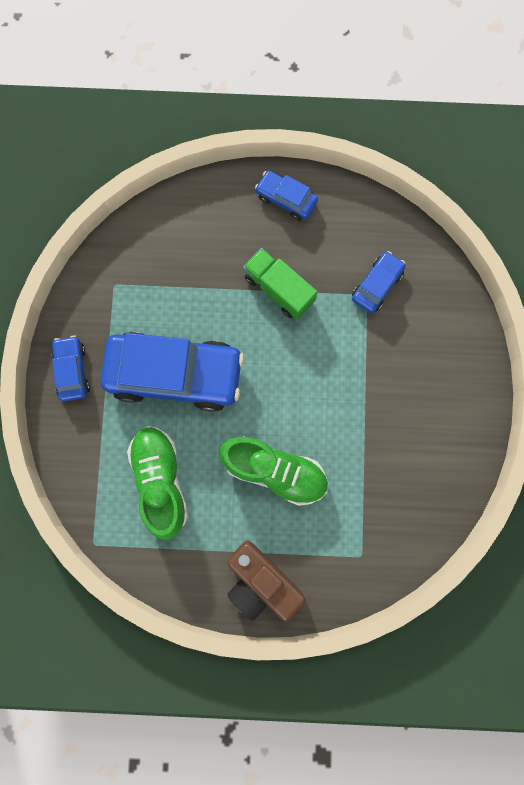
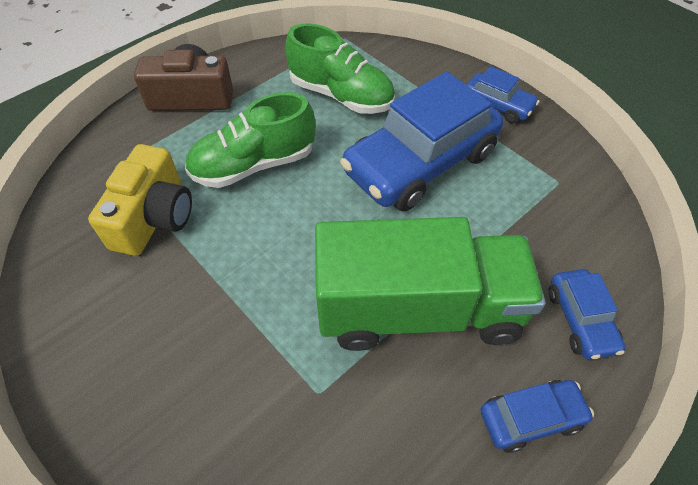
camera: 135 degrees right, 25 degrees down
green truck [243,248,318,320] -> green truck [315,217,545,351], size x1.84
blue car [352,251,406,313] -> blue car moved to [548,269,626,360]
none -> yellow camera [88,144,192,256]

